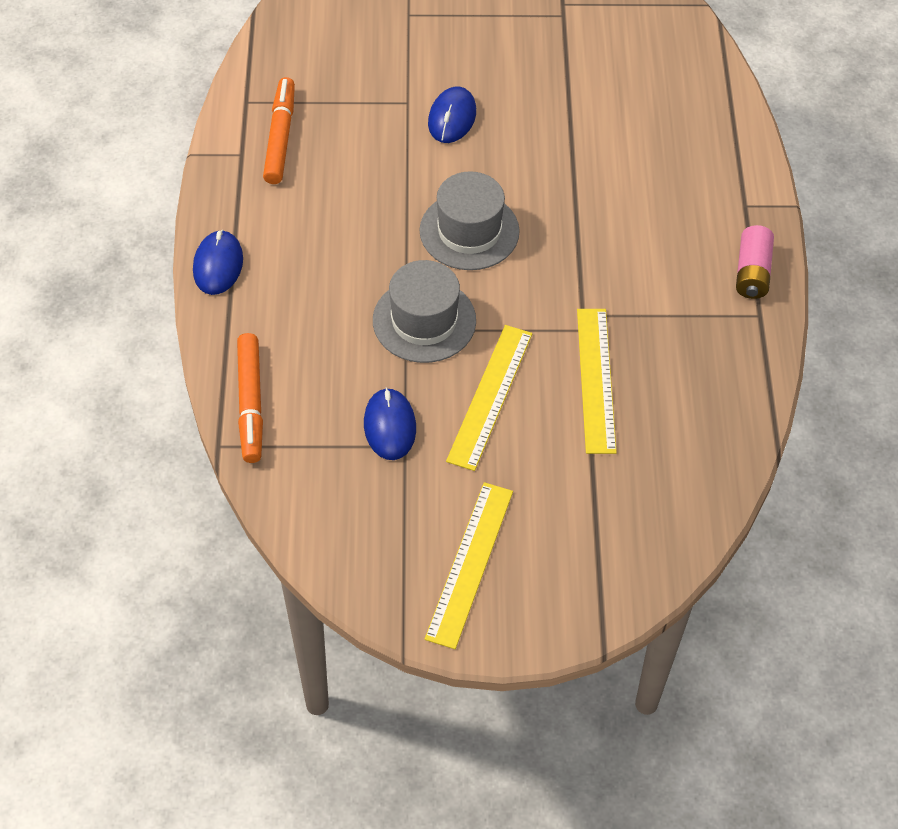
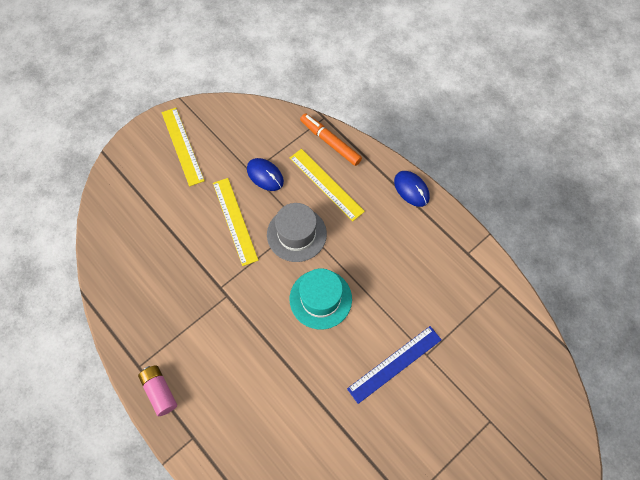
camera: 140 degrees right, 10 degrees up
orange marker [263,77,295,184] -> none
grey hat [420,171,520,270] -> turquoise hat [290,269,352,330]
blue mouse [428,86,476,143] -> blue ruler [347,326,442,404]
yellow ruler [577,309,617,454] -> yellow ruler moved to [290,149,365,221]

